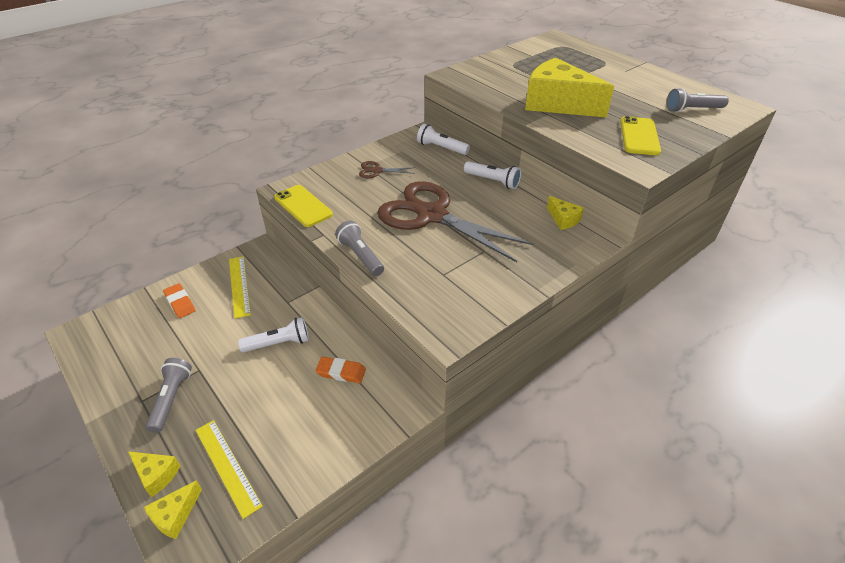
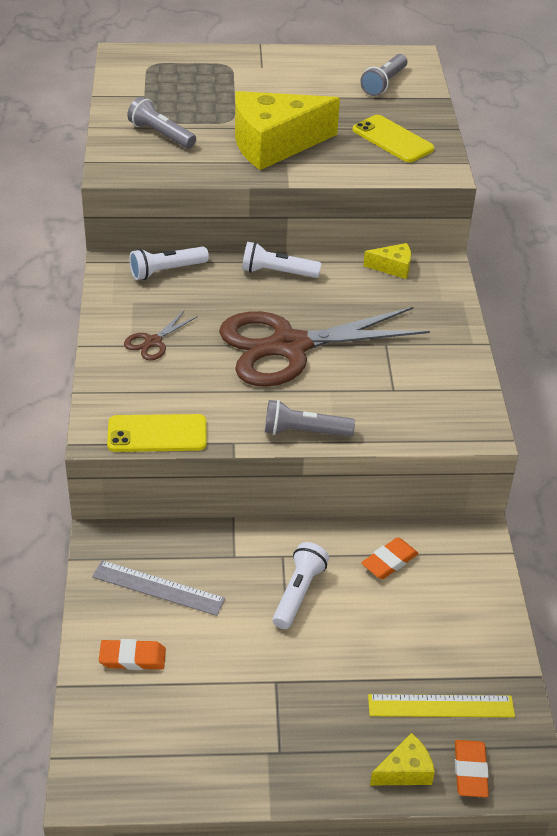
camera: 55 degrees left, 0 degrees up
yellow cheese [144,480,202,539] -> orange eraser [455,740,489,797]
grey flashlight [145,358,192,433] -> grey flashlight moved to [127,97,196,149]
yellow ruler [229,256,251,319] -> grey ruler [92,560,225,616]
white flashlight [464,161,521,189] -> white flashlight turned 150 degrees counterclockwise [242,242,321,278]

